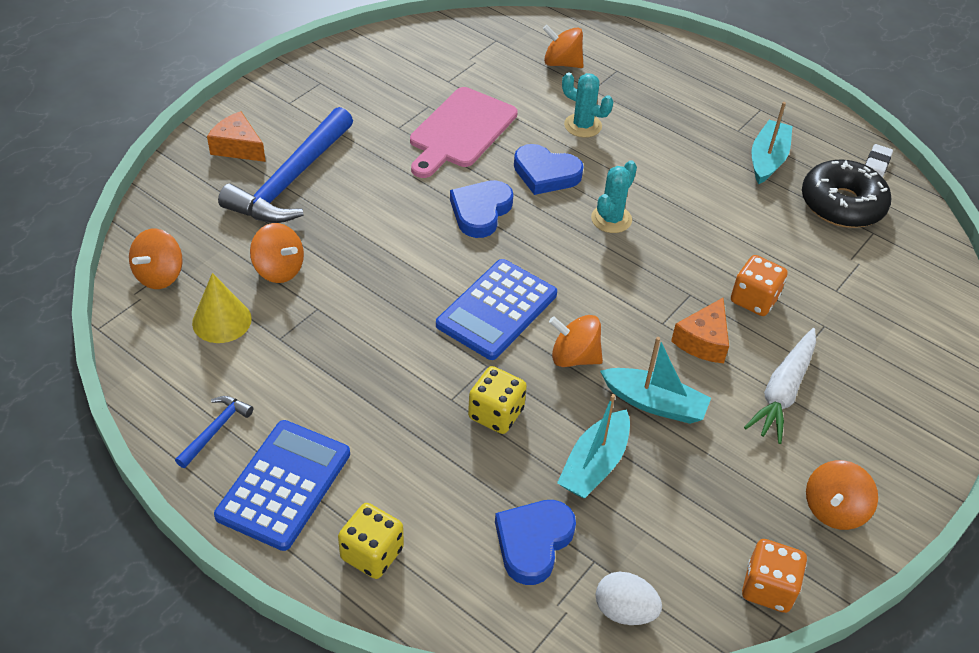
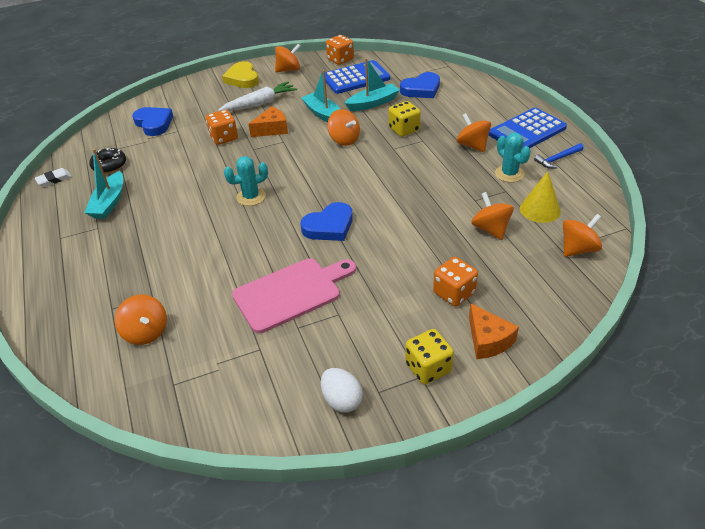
camera: 145 degrees left, 5 degrees down
blue hammer [218,107,353,223] -> orange dice [433,257,478,307]
yellow dice [338,503,404,579] -> yellow dice moved to [405,329,454,385]
blue calculator [436,259,557,360] -> blue calculator moved to [325,60,390,94]
blue heart [514,144,584,195] -> blue heart moved to [132,107,173,136]
turquoise cactus [562,72,613,138] -> turquoise cactus moved to [495,133,531,182]
white egg [596,572,662,625] -> white egg moved to [321,368,363,413]
turquoise boat [752,102,792,184] -> turquoise boat turned 45 degrees counterclockwise [84,149,123,219]
black donut [802,159,892,228] -> black donut [89,148,126,174], size x0.60
none -> yellow heart [222,61,259,88]
none -> orange spinning top [457,113,491,152]

